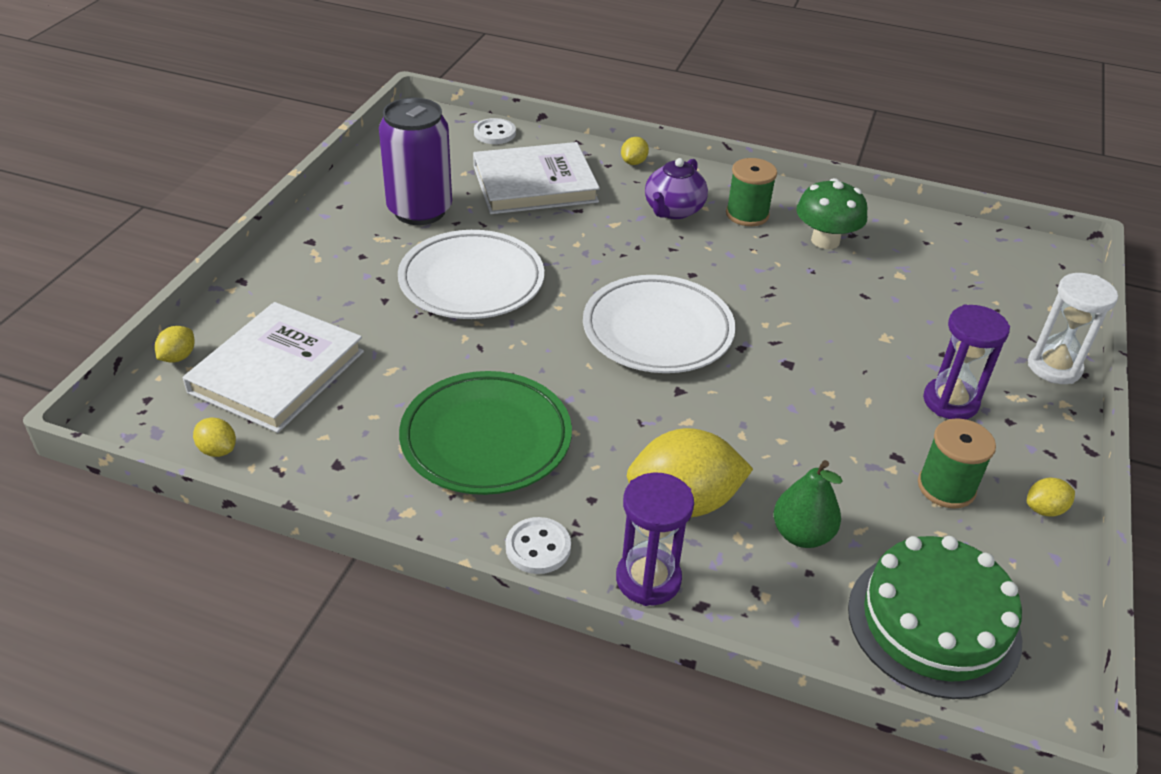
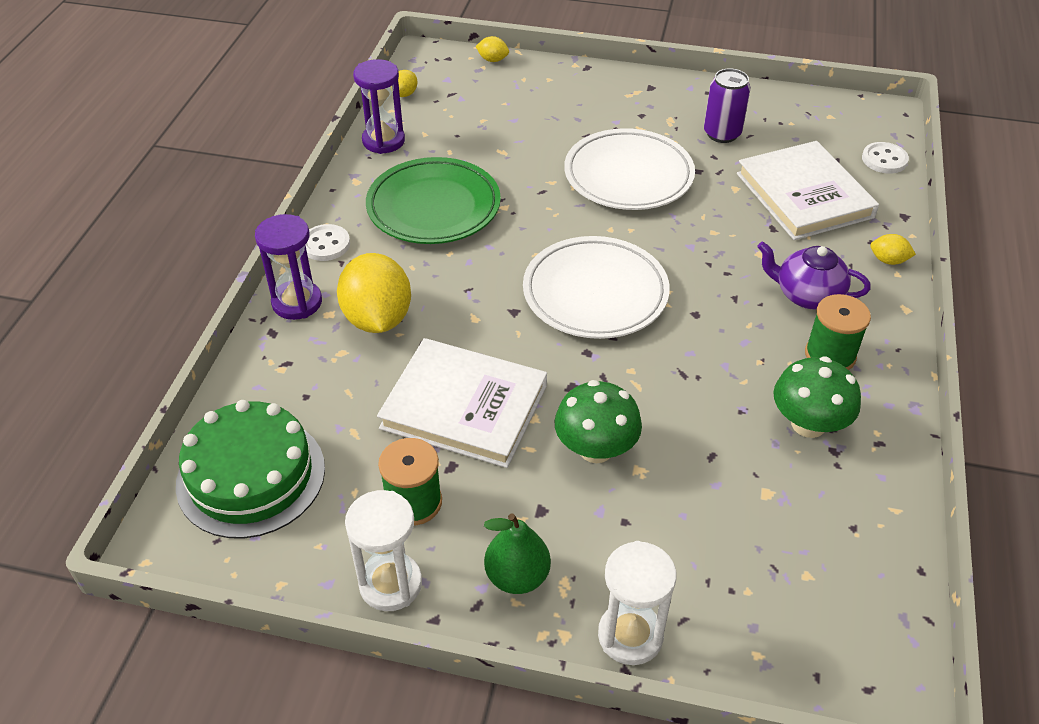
camera: 85 degrees right, 5 degrees up
white book [183,302,364,433] -> white book moved to [377,338,547,468]
purple can [379,97,452,225] -> purple can [704,68,750,143], size x0.64
green pear [774,460,843,548] -> green pear moved to [484,513,551,594]
purple hourglass [923,305,1010,419] -> purple hourglass moved to [353,59,405,154]
yellow lemon [1027,478,1075,517] -> white hourglass [345,490,422,611]
none -> green mushroom [554,380,642,463]

